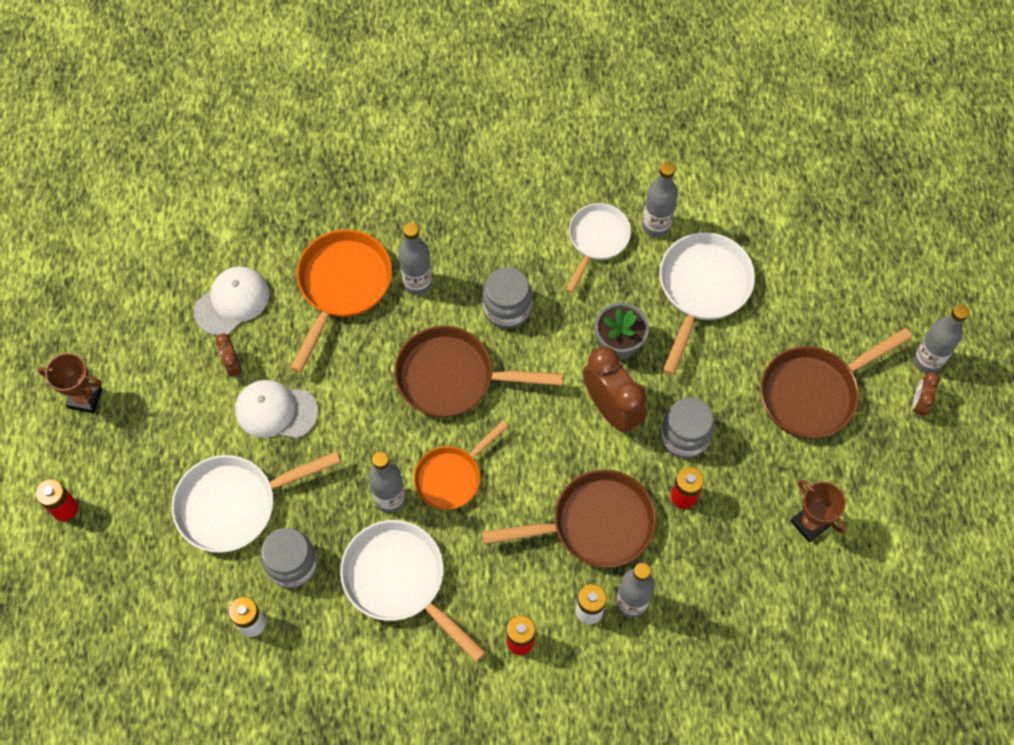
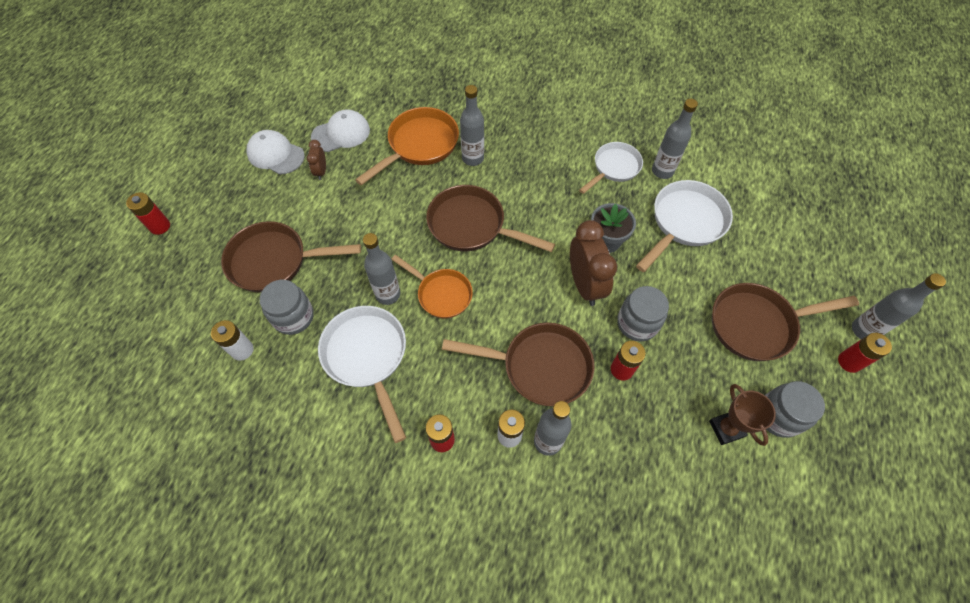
camera: 20 degrees right, 5 degrees down
brown trophy [38,353,102,413] -> none
white pan [171,451,341,553] -> brown pan [221,221,361,293]
white cap [235,380,318,438] -> white cap moved to [246,130,305,175]
orange pan [414,420,508,510] -> orange pan turned 120 degrees counterclockwise [391,255,473,318]
grey jar [483,267,532,329] -> grey jar moved to [765,381,825,438]
brown clock [912,372,940,417] -> red battery [838,333,892,373]

